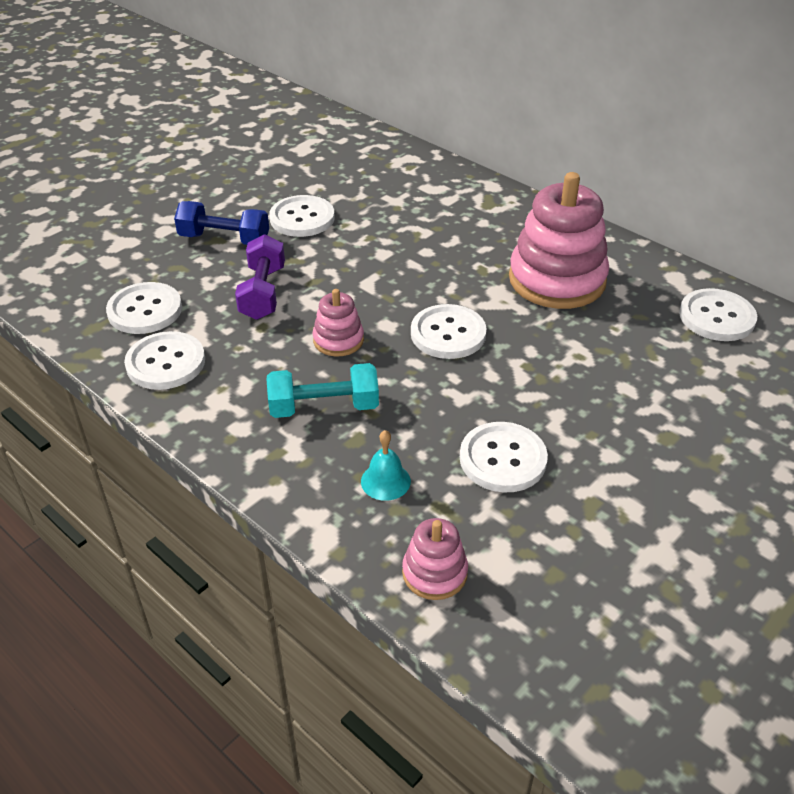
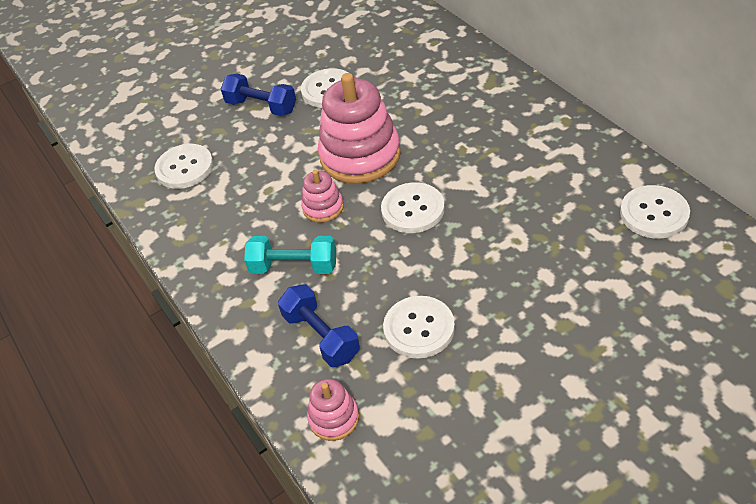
camera: 20 degrees right, 5 degrees up
white button [124,331,205,390] -> none
purple dumbbell [235,234,285,320] -> none
turquoise bell [361,430,411,501] -> blue dumbbell [278,284,360,367]
pink stacking toy [509,172,609,309] -> pink stacking toy moved to [318,73,401,184]

